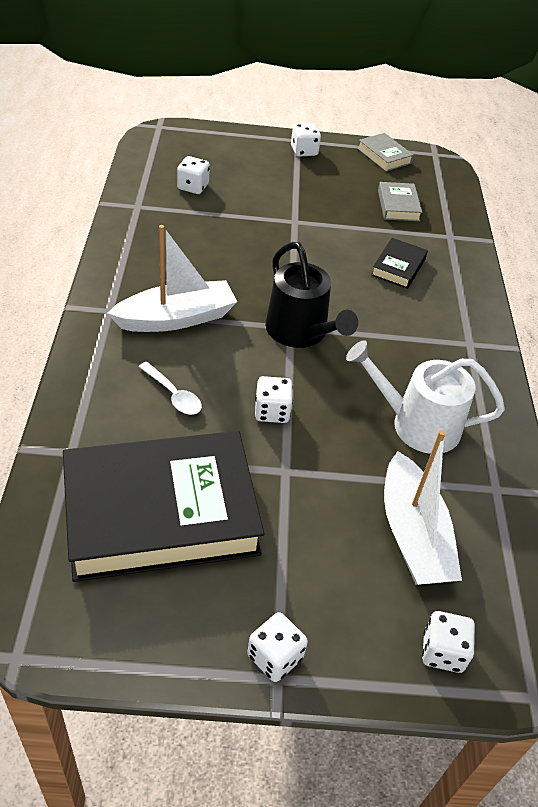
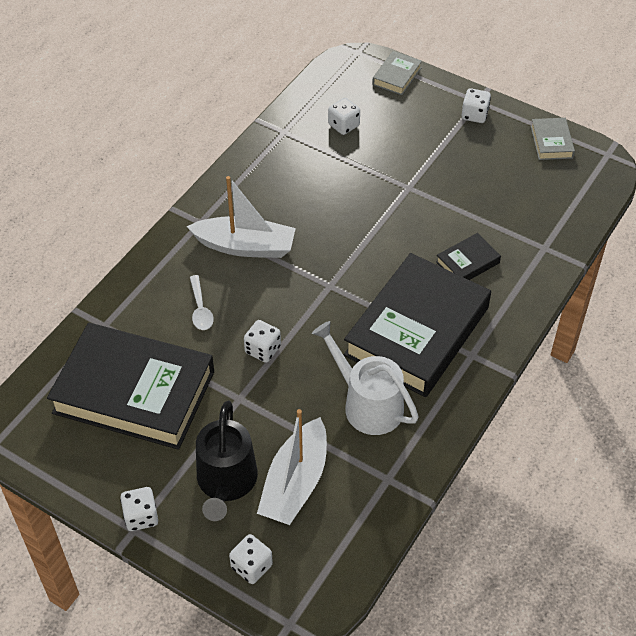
camera: 35 degrees right, 5 degrees up
black watering can [266,242,358,348] -> black watering can moved to [196,401,258,521]
grey book [378,182,422,221] -> grey book moved to [372,51,422,95]
none -> black book [344,253,491,397]

